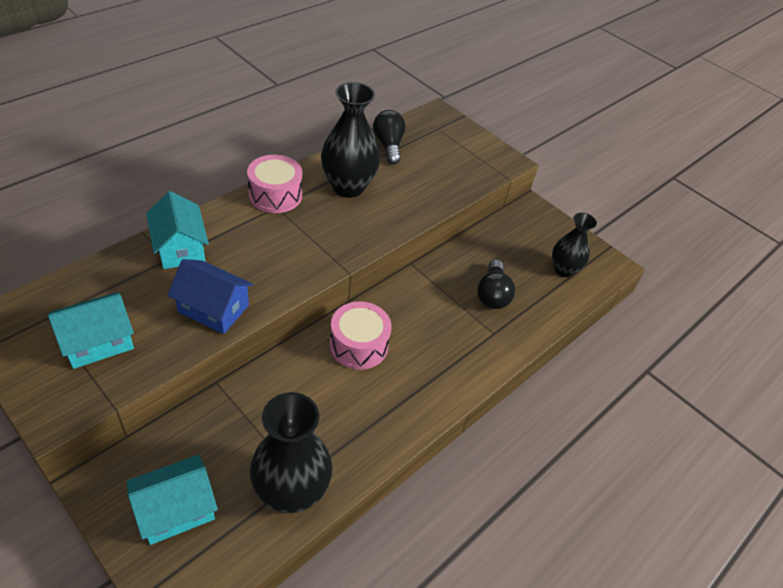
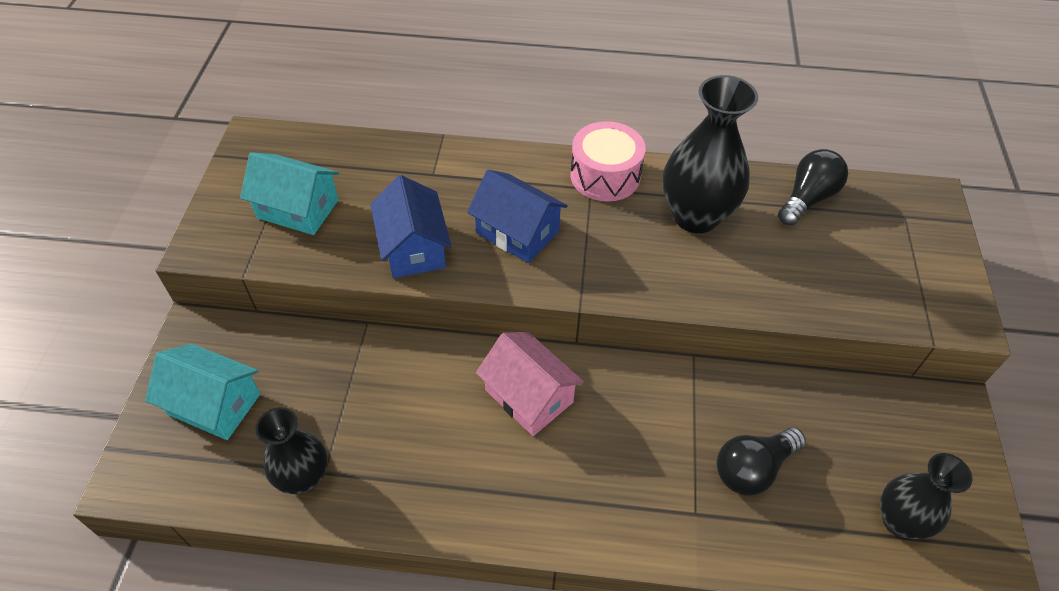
camera: 55 degrees right, 5 degrees up
turquoise house [146,191,209,269] -> none
black vase [250,392,332,513] -> black vase [255,407,328,494], size x0.63
pink drum [330,301,392,370] -> pink house [476,332,584,436]
none -> blue house [467,170,568,263]

